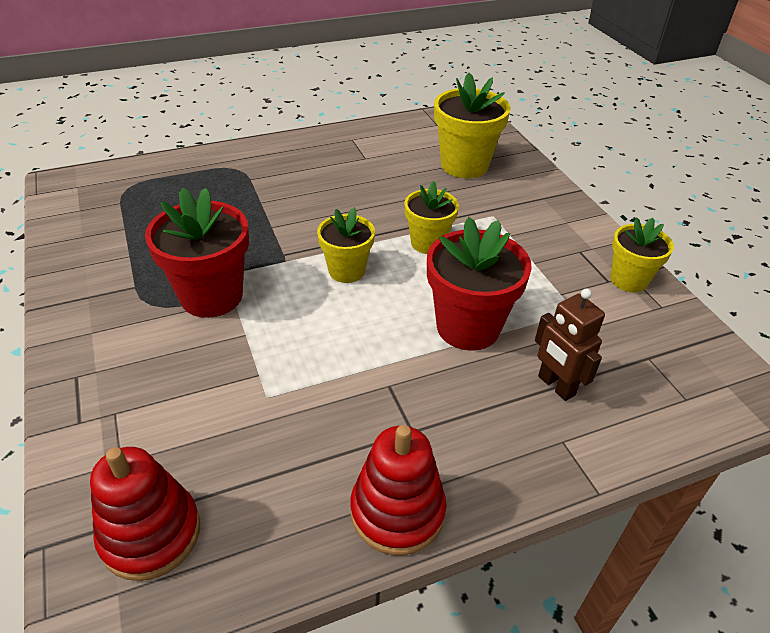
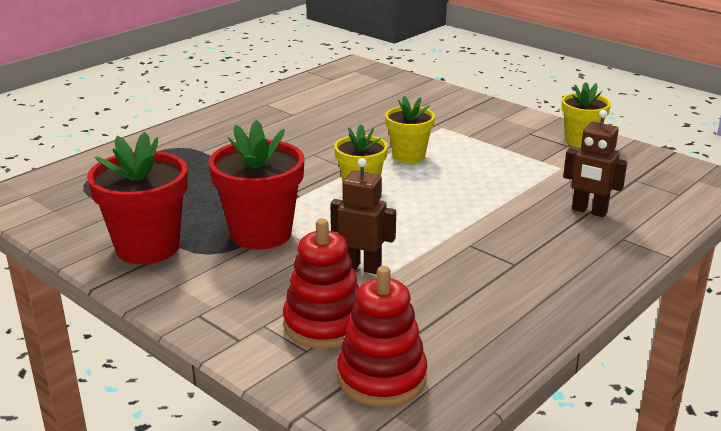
camera: 25 degrees left, 15 degrees down
red stacking toy [350,425,447,555] -> red stacking toy moved to [283,218,359,349]
red flower pot [427,217,532,351] -> red flower pot moved to [87,132,188,264]
yellow flower pot [434,73,511,178] -> none
none -> brown robot [331,158,396,274]

